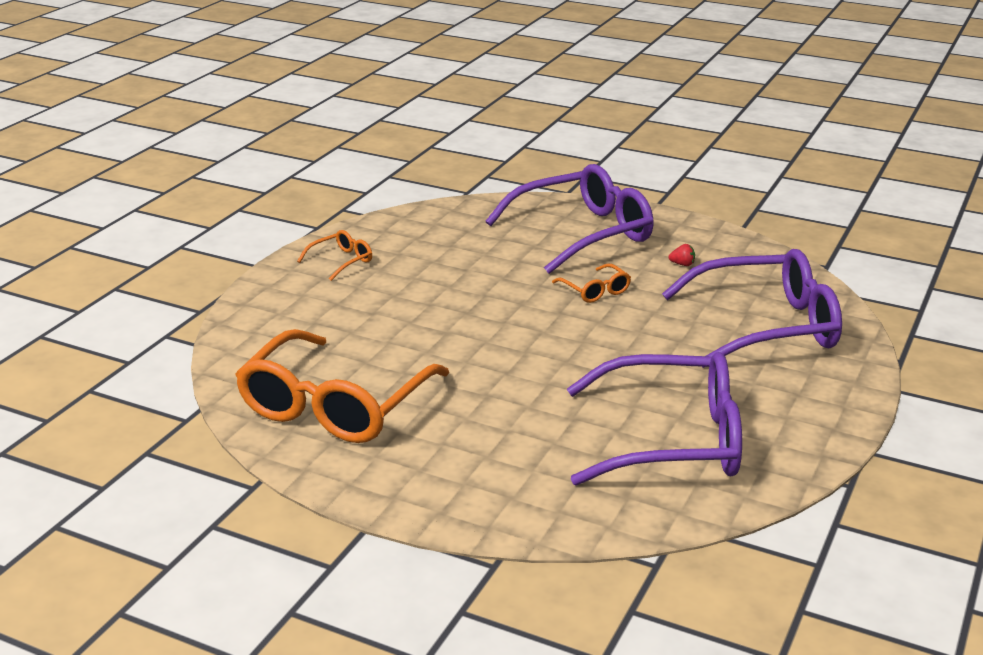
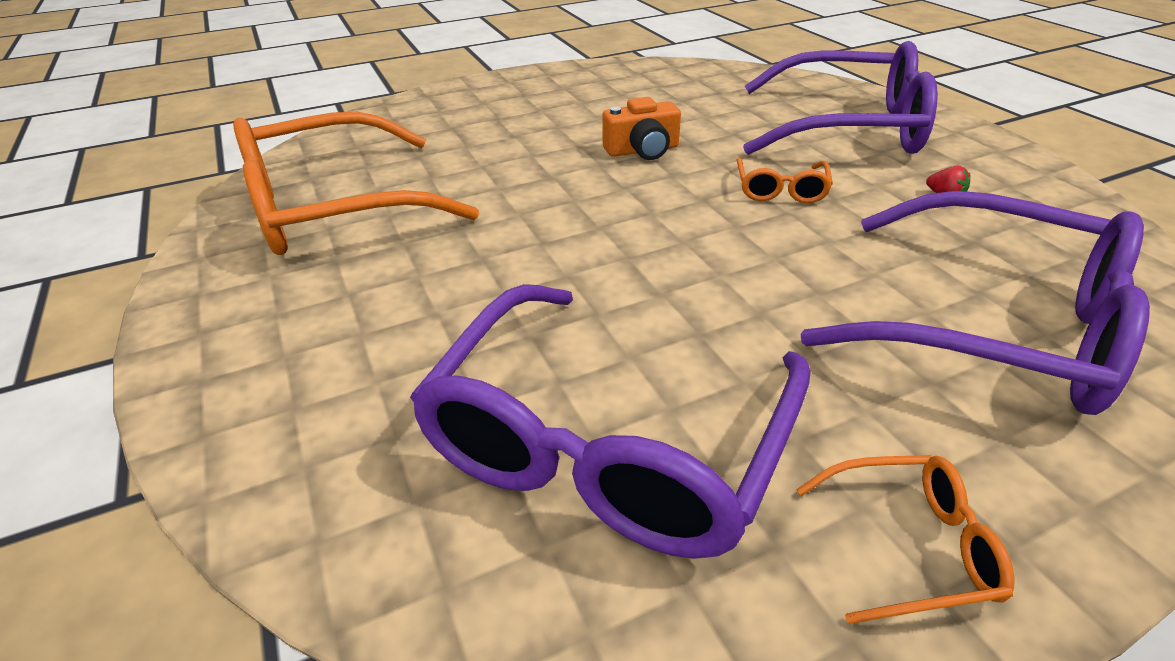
camera: 40 degrees right, 10 degrees up
orange glasses [297,230,372,281] -> orange glasses moved to [796,455,1015,624]
purple glasses [567,352,742,486] -> purple glasses turned 75 degrees clockwise [410,284,810,559]
none -> orange camera [602,97,681,160]

